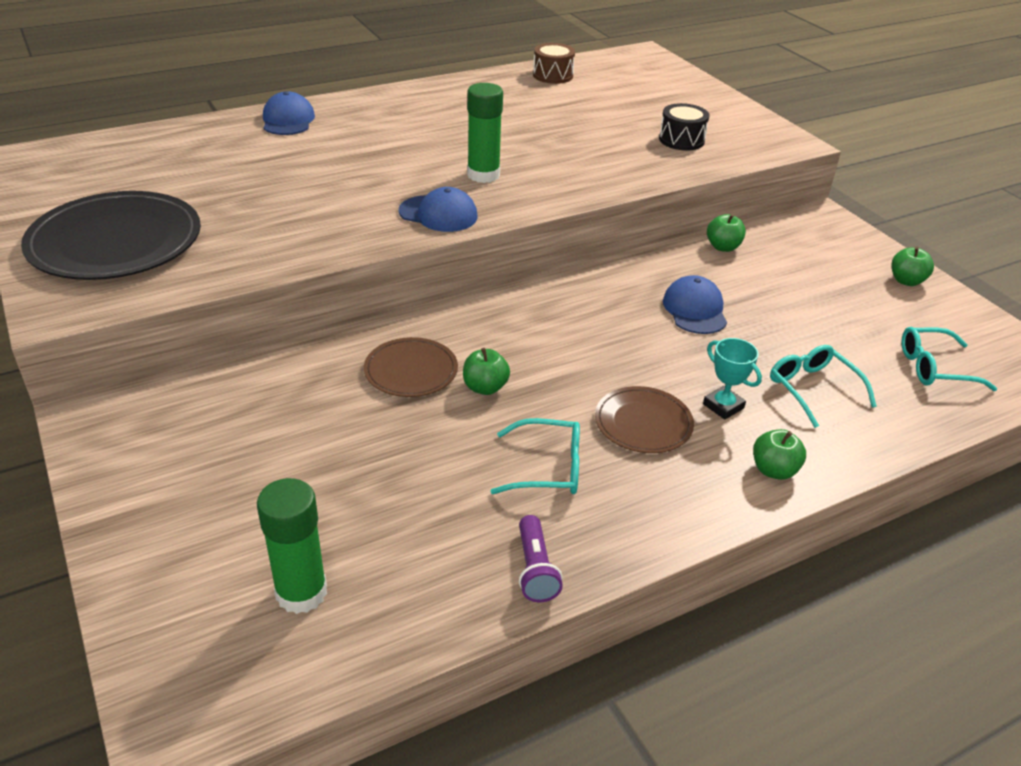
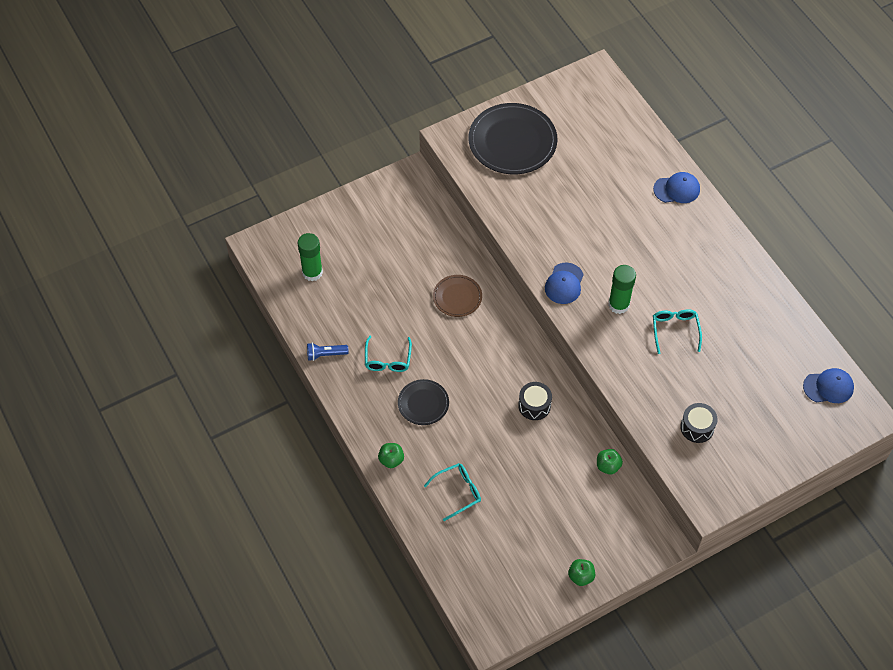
camera: 90 degrees right, 20 degrees up
green apple [463,348,510,395] -> none
purple flashlight [519,515,563,602] -> blue flashlight [307,343,349,361]
brown drum [533,43,575,84] -> none
brown plate [595,386,694,453] -> black plate [398,379,449,425]
blue cap [663,275,727,334] -> blue cap moved to [803,368,854,403]
turquoise trophy [703,338,762,420] -> none
turquoise glasses [902,327,997,391] -> turquoise glasses moved to [653,309,702,354]
none -> black drum [518,382,552,420]

